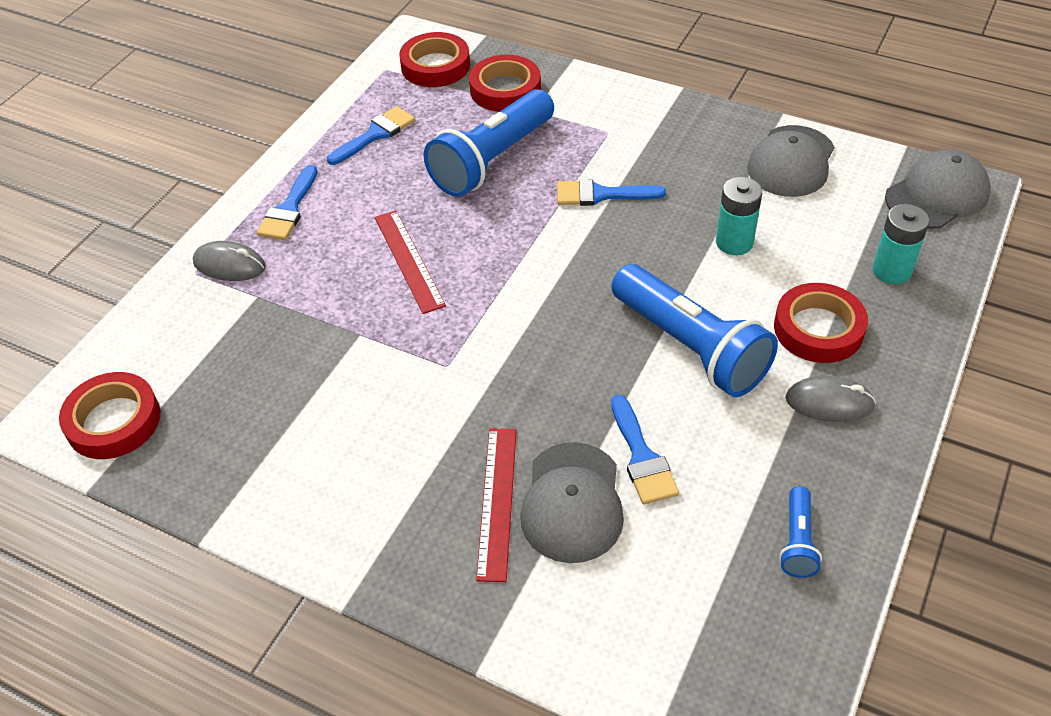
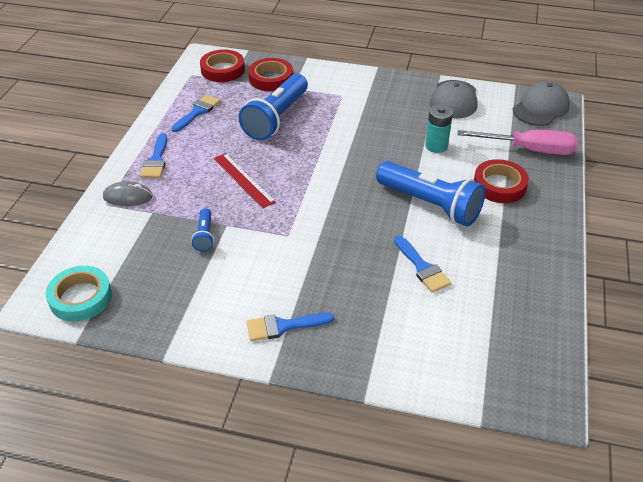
camera: 15 degrees left, 5 degrees down
red tape [59,372,161,459] -> turquoise tape [46,266,112,322]
red ruler [476,429,517,582] -> none
grey cap [520,442,624,563] -> none
blue brush [557,179,666,206] -> blue brush moved to [247,313,334,341]
blue flashlight [779,486,822,578] -> blue flashlight moved to [191,208,214,252]
grey mouse [786,376,876,422] -> none
turquoise battery [873,204,929,284] -> pink screwdriver [458,130,578,155]

